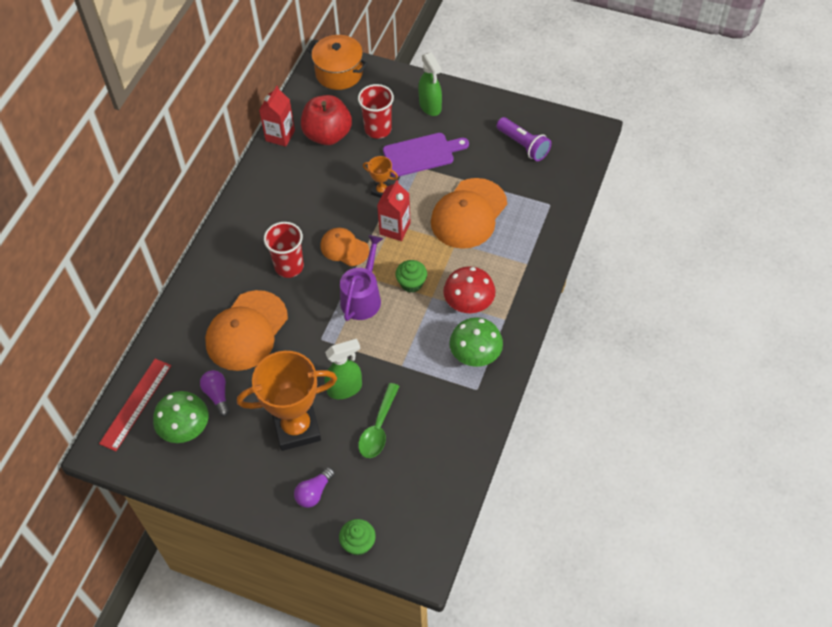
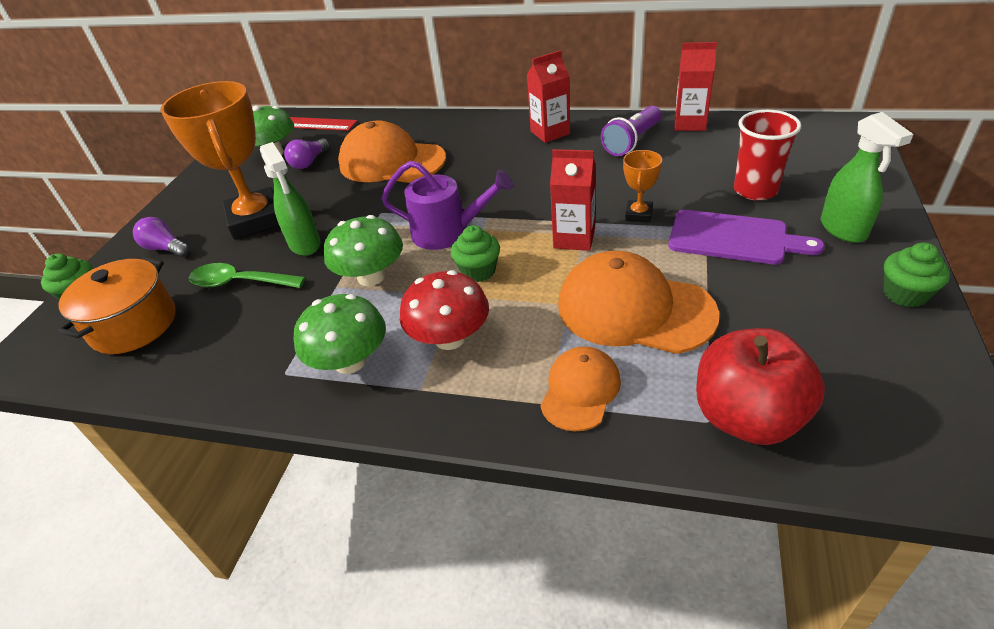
camera: 85 degrees right, 15 degrees down
purple light bulb [200,370,230,417] -> purple light bulb turned 150 degrees clockwise [284,139,329,169]
red cup [264,222,304,278] -> none
red apple [301,95,352,145] -> red apple moved to [696,328,825,445]
orange pot [307,35,368,90] -> orange pot moved to [57,257,176,354]
orange cap [320,228,369,266] -> orange cap moved to [540,346,621,432]
purple cutting board [383,133,469,177] -> purple cutting board turned 45 degrees counterclockwise [668,210,825,265]
green spray bottle [418,52,442,116] -> green spray bottle turned 75 degrees counterclockwise [821,112,913,243]
purple flashlight [496,117,551,161] -> purple flashlight moved to [601,106,661,156]
none -> green mushroom [324,215,403,286]
none -> red carton [527,50,570,143]
none -> green cupcake [884,242,950,307]

